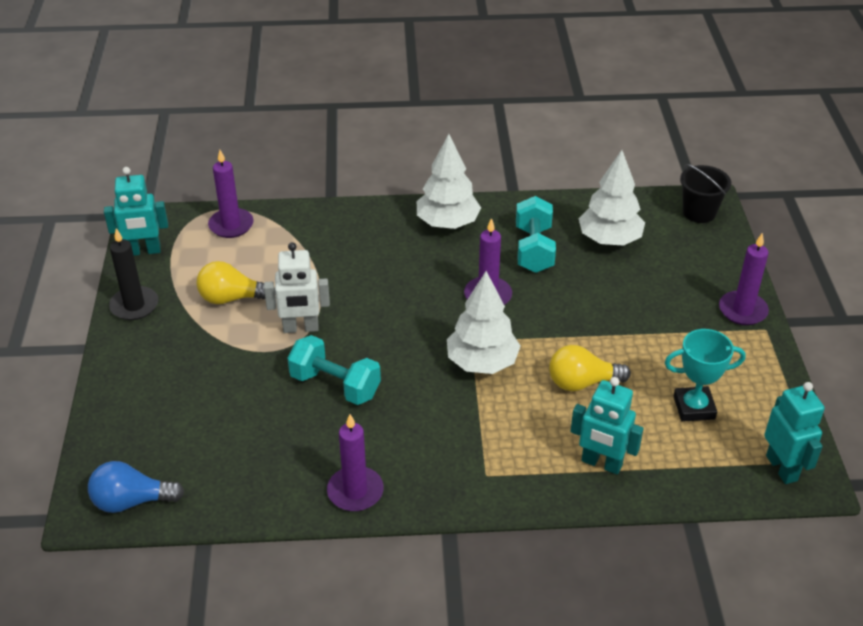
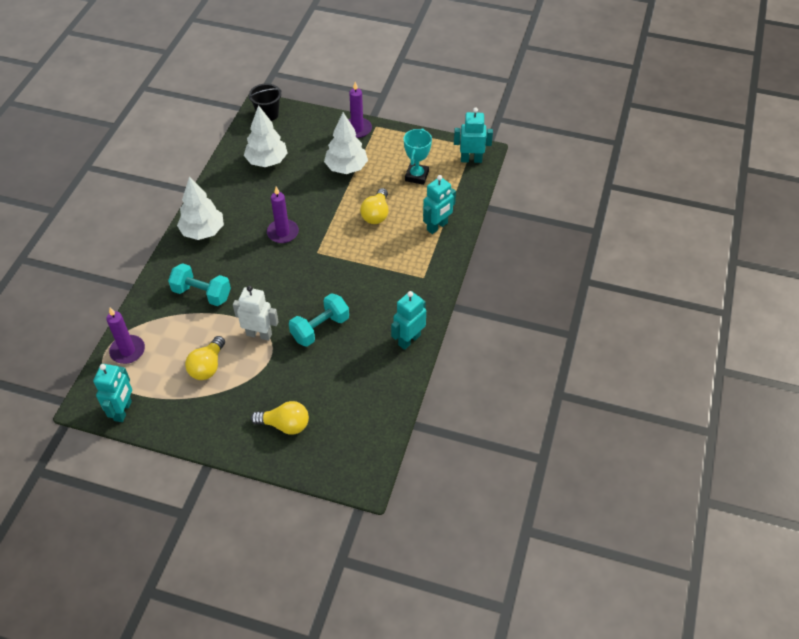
camera: 70 degrees left, 10 degrees up
blue light bulb [88,461,184,513] -> none
black candle [109,228,158,320] -> none
white robot [264,242,330,333] -> white robot turned 90 degrees counterclockwise [233,286,279,341]
purple candle [327,414,384,511] -> turquoise robot [391,291,426,350]
white tree [447,271,520,374] -> white tree moved to [324,112,368,174]
turquoise dumbbell [516,196,556,273] -> turquoise dumbbell moved to [168,263,231,306]
none -> yellow light bulb [251,401,309,435]

